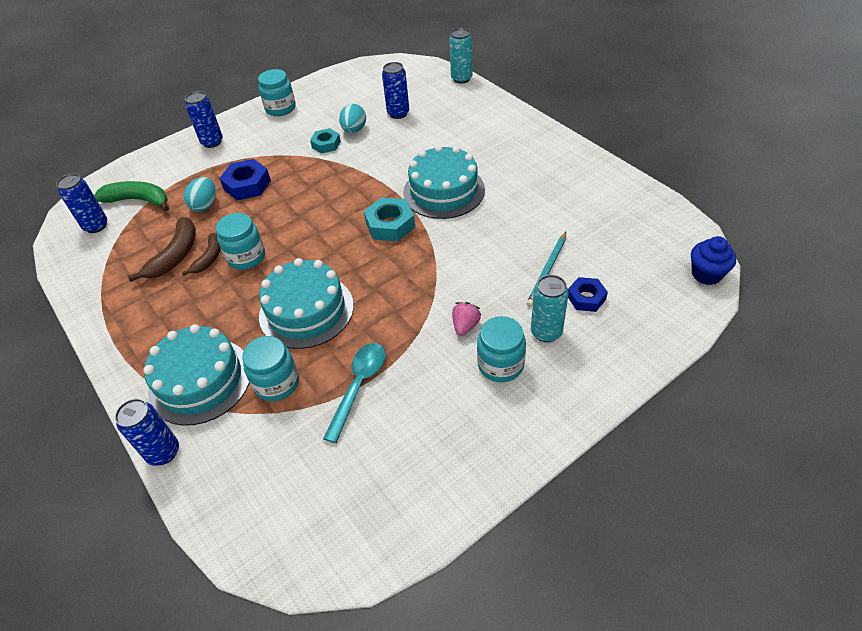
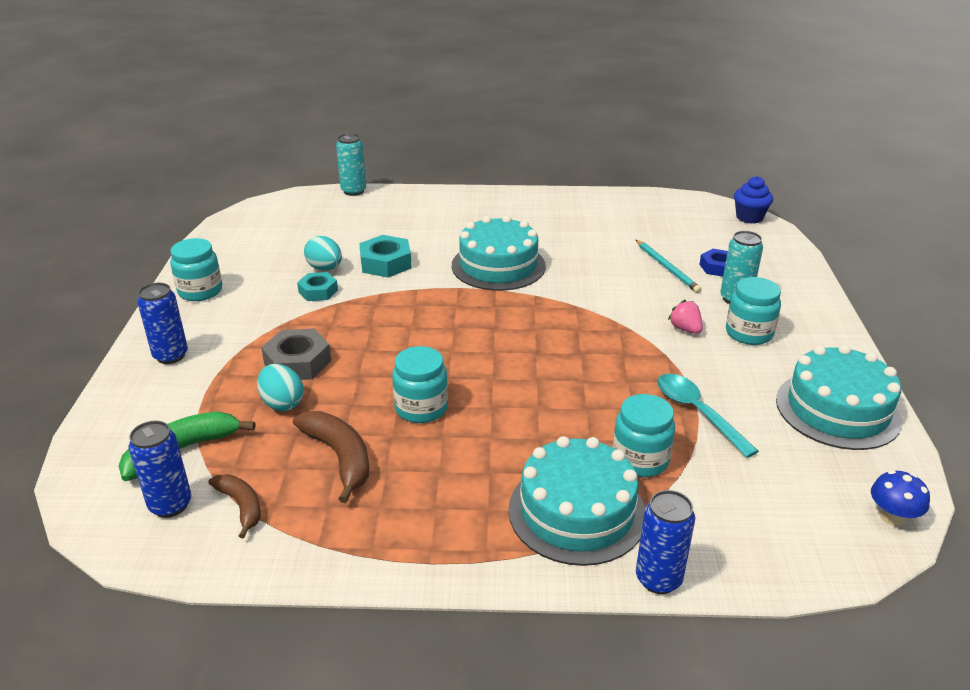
camera: 55 degrees left, 15 degrees down
brown banana [182,233,221,276] -> brown banana moved to [209,474,261,539]
blue nut [219,159,271,200] -> grey nut [261,329,331,380]
turquoise cake [259,258,354,349] -> turquoise cake moved to [776,345,902,450]
turquoise nut [364,197,415,242] -> turquoise nut moved to [359,235,412,278]
blue can [382,62,409,119] -> none
none -> blue mushroom [871,470,930,526]

